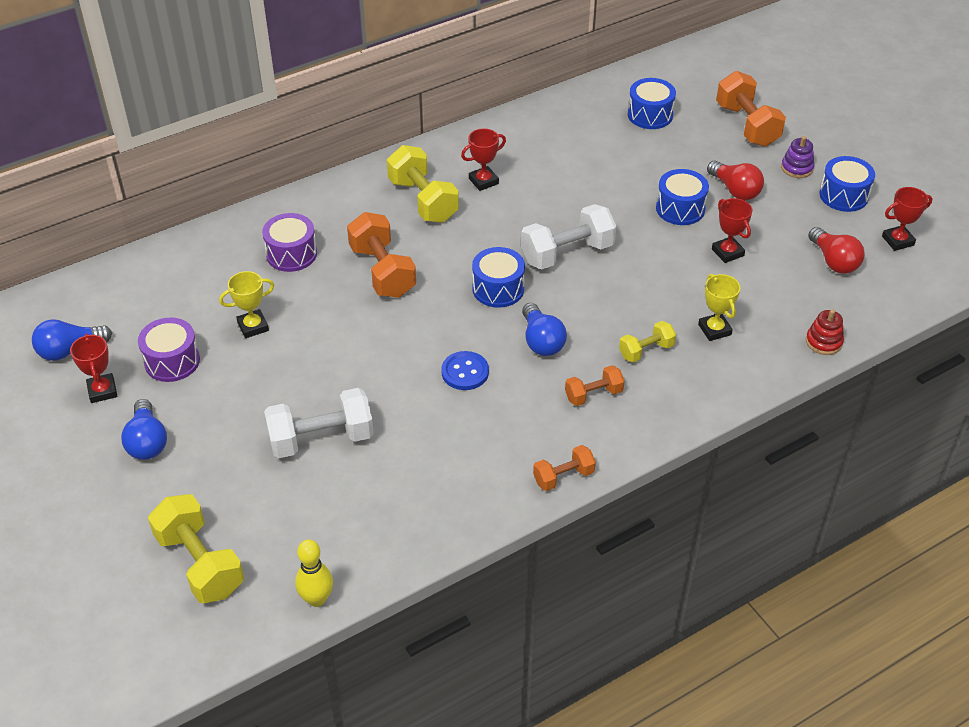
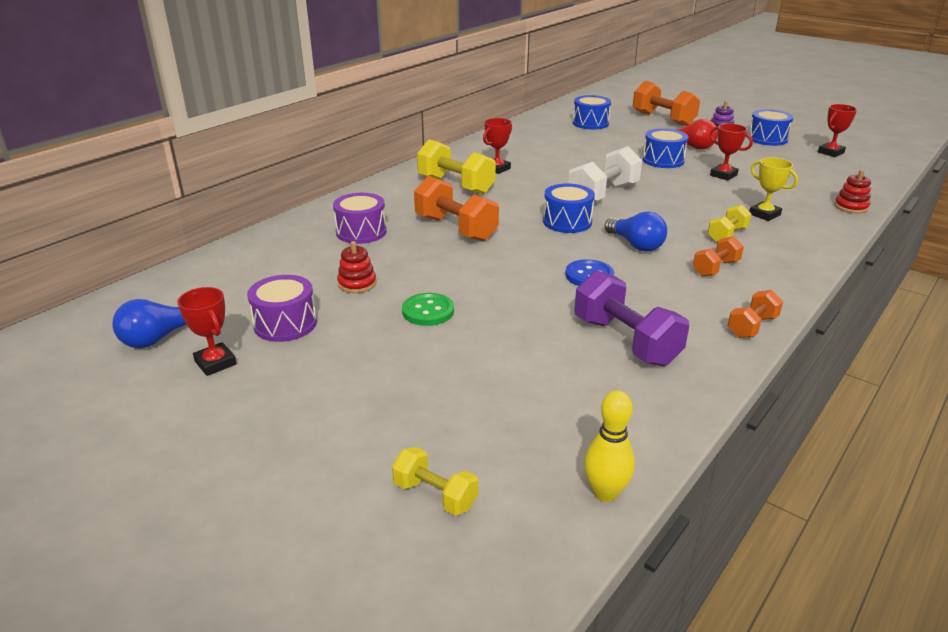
camera: 20 degrees left, 15 degrees down
blue light bulb [121,399,167,460] -> none
yellow dumbbell [148,494,244,603] -> yellow dumbbell [392,447,478,515], size x0.56
yellow trophy [219,271,274,338] -> red stacking toy [337,241,376,293]
white dumbbell [264,388,374,458] -> none
red light bulb [808,227,865,274] -> none
none -> green button [402,293,454,326]
none -> purple dumbbell [574,270,689,366]

